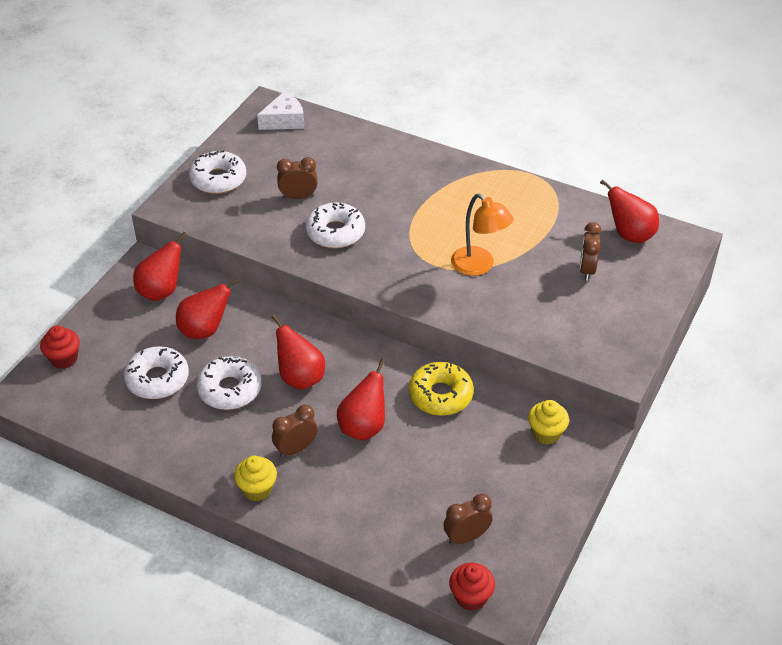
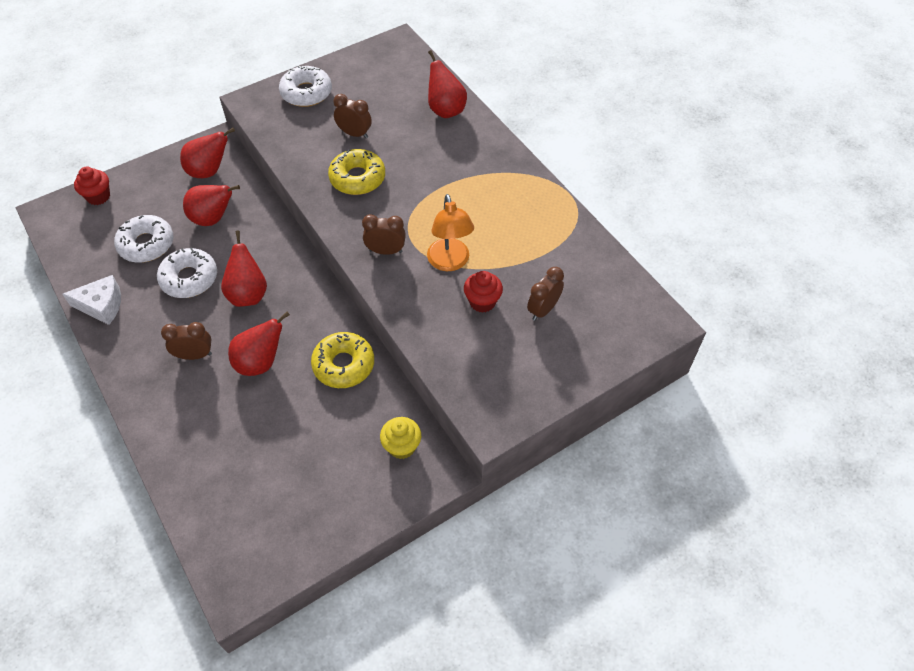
camera: 30 degrees right, 10 degrees up
yellow cupcake [234,456,277,501] -> none
white cheese [257,92,304,130] -> white cheese moved to [62,275,121,325]
white donut [306,202,365,248] -> yellow donut [328,149,385,195]
brown clock [443,494,493,545] -> brown clock moved to [362,214,406,255]
red cupcake [449,563,495,611] -> red cupcake moved to [464,271,503,313]
red pear [600,179,659,243] -> red pear moved to [428,50,467,118]

